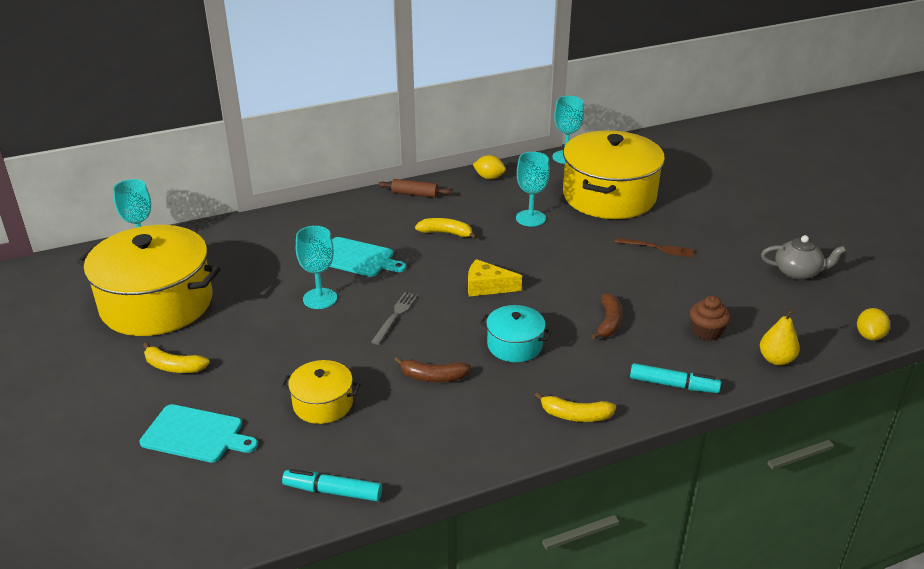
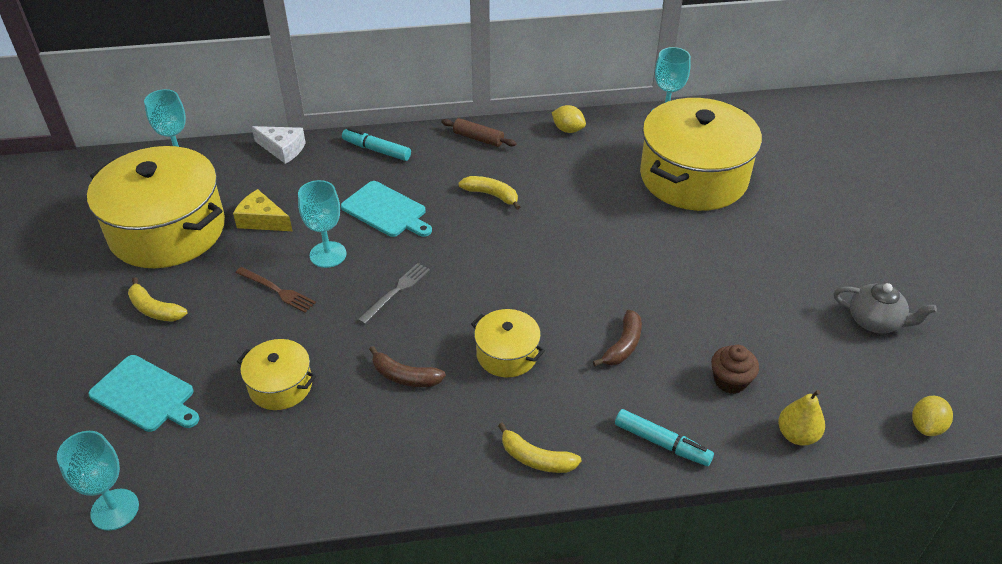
camera: 15 degrees right, 10 degrees up
turquoise marker [282,469,382,501] -> turquoise marker moved to [342,128,411,161]
yellow cheese [468,259,522,296] -> yellow cheese moved to [233,189,292,231]
turquoise pot [480,305,552,362] -> yellow pot [471,309,545,377]
turquoise goblet [516,152,550,227] -> turquoise goblet moved to [57,431,139,531]
brown fork [614,238,695,258] -> brown fork moved to [235,267,316,313]
none -> white cheese [252,126,306,164]

